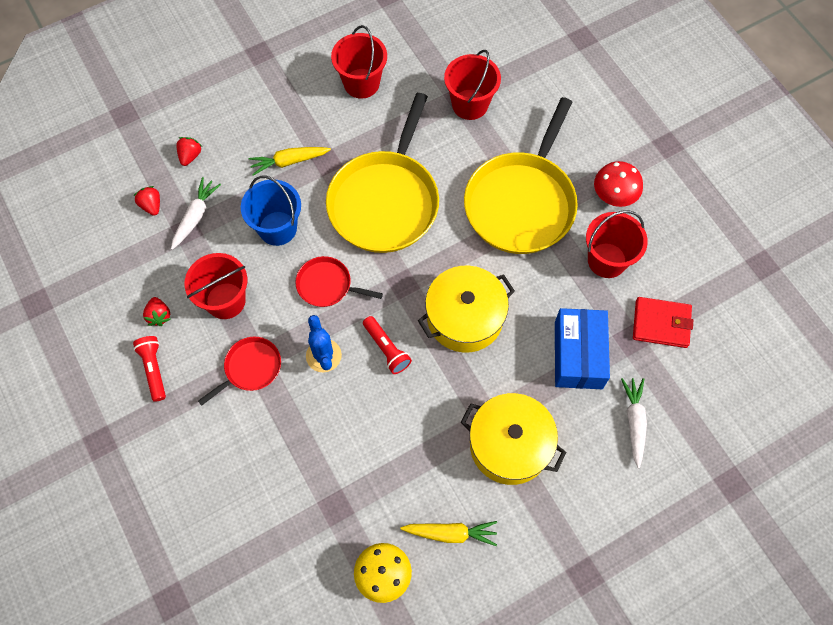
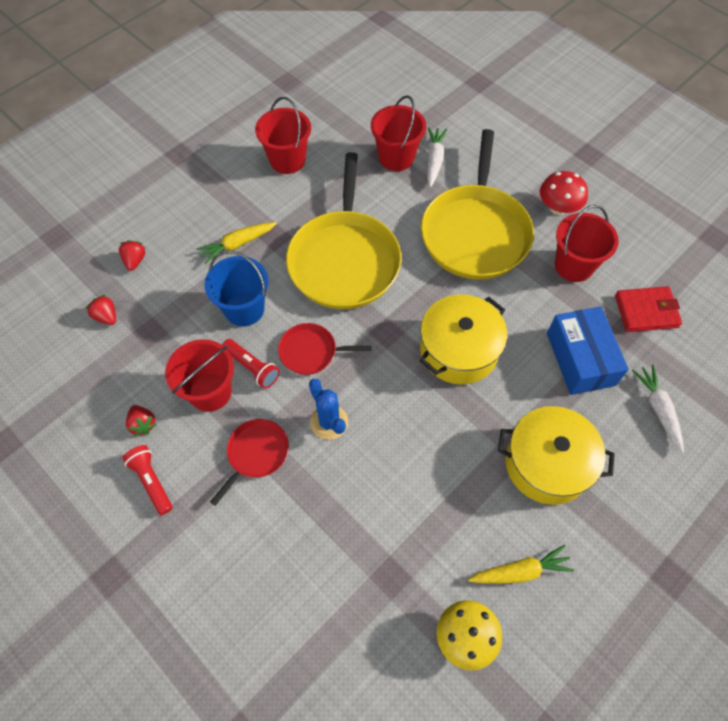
camera: 15 degrees left, 5 degrees down
white carrot [171,177,221,250] -> white carrot moved to [427,127,448,187]
red flashlight [363,316,412,374] -> red flashlight moved to [222,339,280,388]

